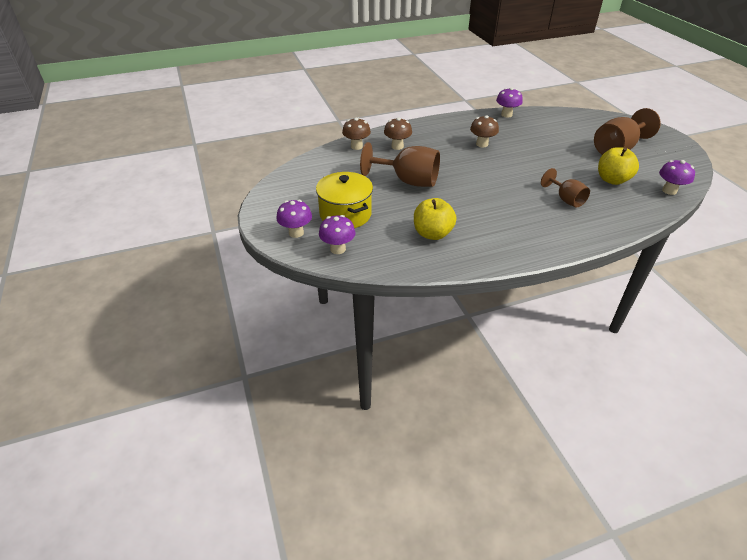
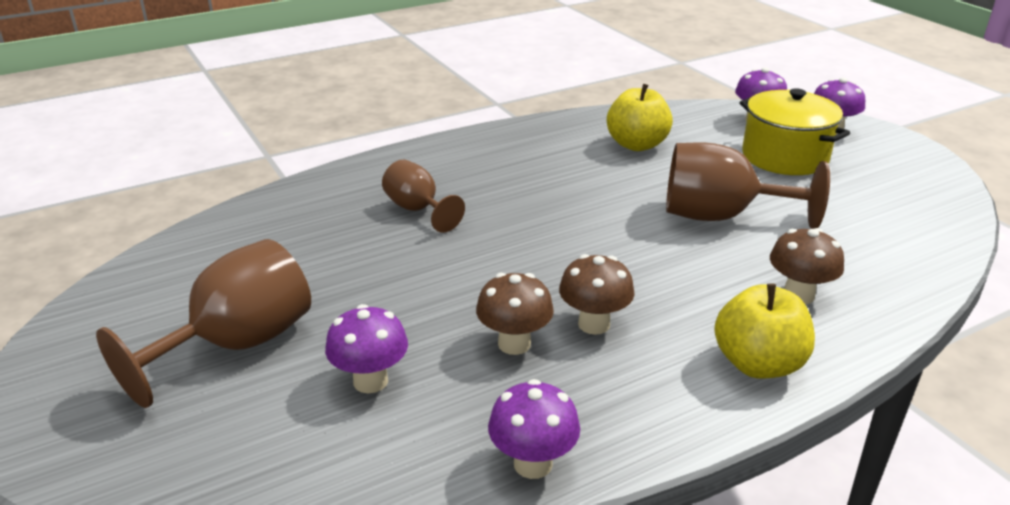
camera: 170 degrees right, 10 degrees down
brown mushroom [342,118,371,150] -> brown mushroom moved to [476,273,554,355]
yellow apple [598,147,639,185] -> yellow apple moved to [714,283,815,379]
purple mushroom [659,160,695,195] -> purple mushroom moved to [325,304,408,393]

